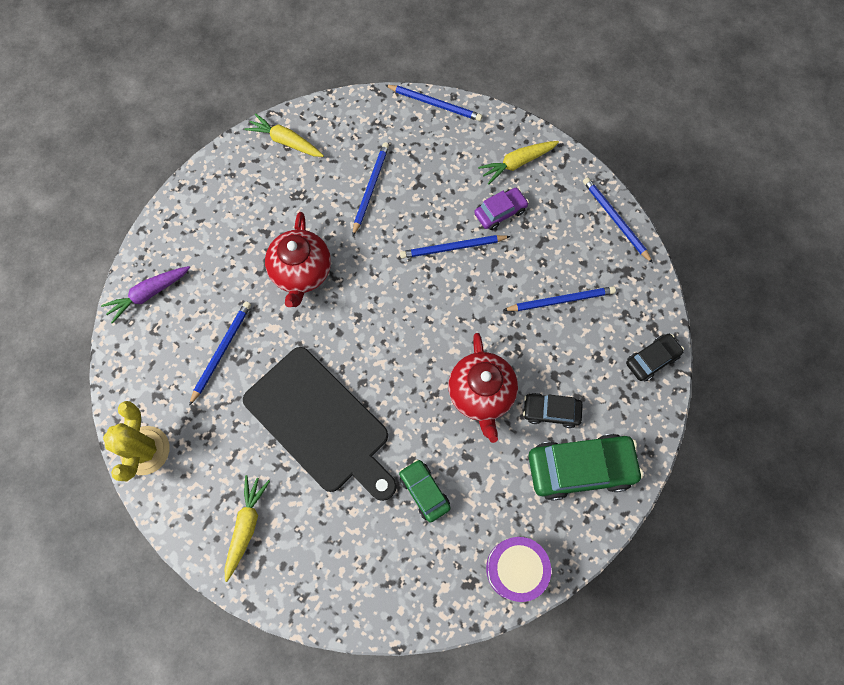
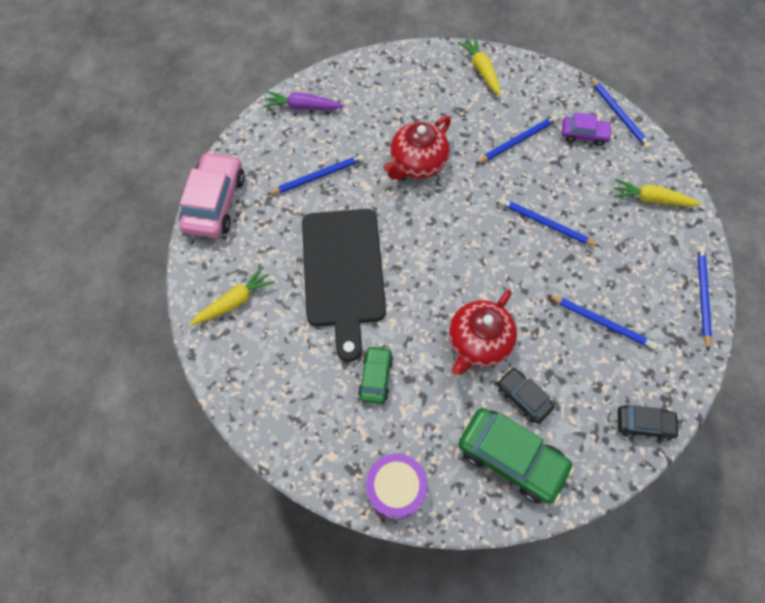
camera: 40 degrees right, 5 degrees down
yellow cactus [103,401,170,481] -> pink car [179,152,245,238]
purple car [474,188,529,230] -> purple car moved to [562,112,612,146]

